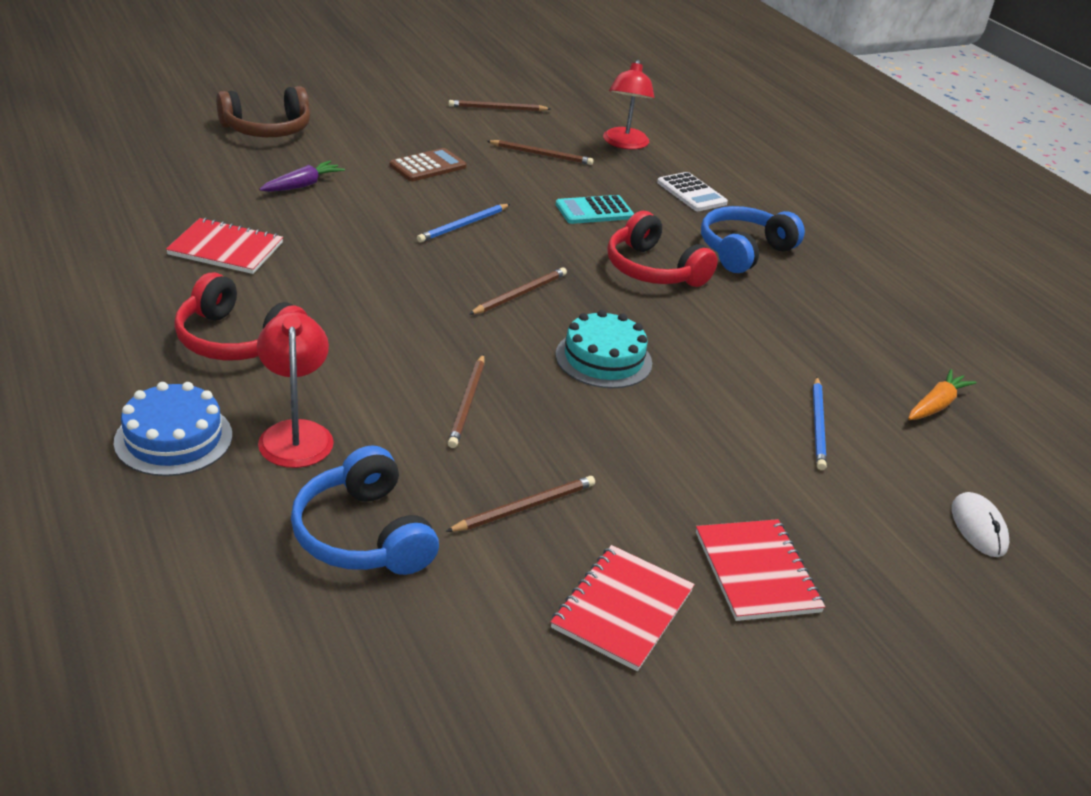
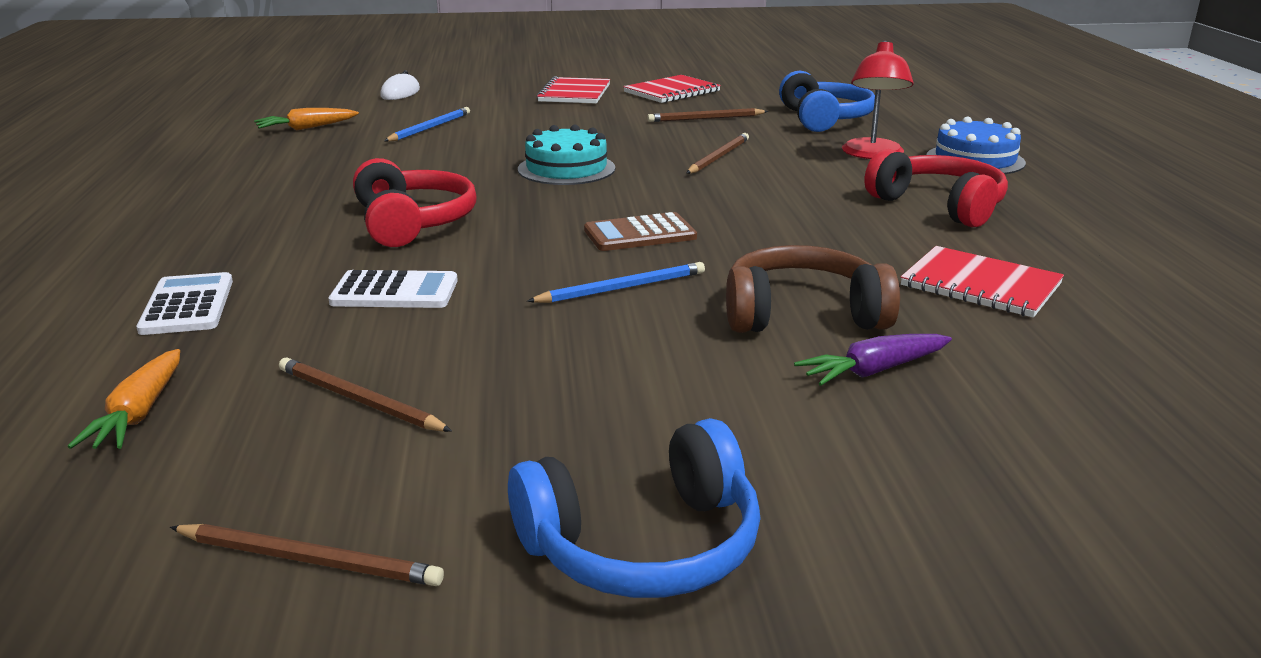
camera: 155 degrees left, 10 degrees down
brown headphones [216,86,310,137] -> brown headphones moved to [726,245,900,333]
brown calculator [390,148,466,181] -> brown calculator moved to [584,212,697,251]
brown pencil [469,267,567,314] -> none
turquoise calculator [556,195,634,224] -> white calculator [328,270,458,308]
red lamp [603,60,654,149] -> orange carrot [68,349,180,449]
blue headphones [701,206,805,273] -> blue headphones moved to [508,418,761,598]

